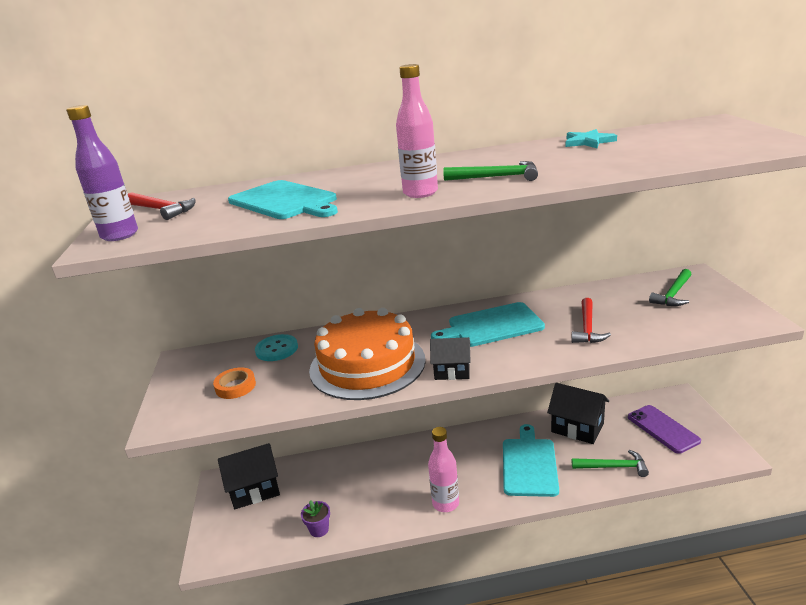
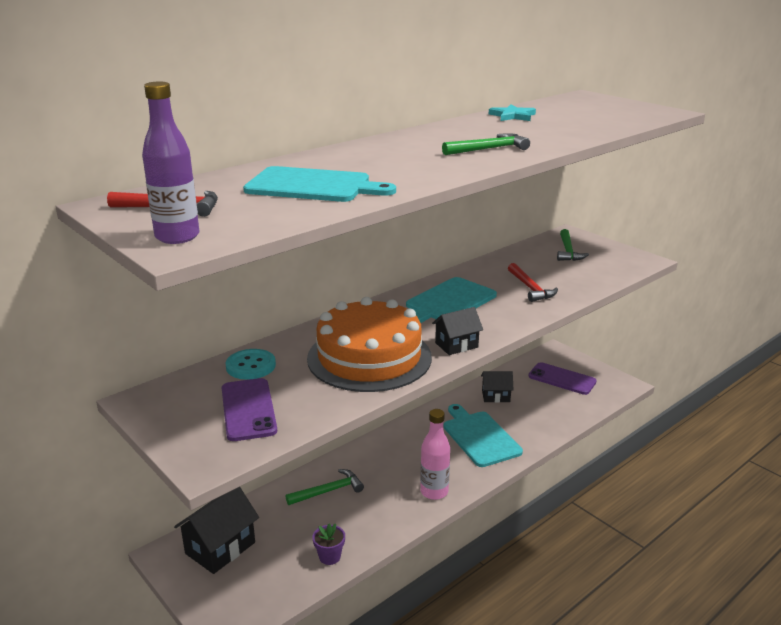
camera: 35 degrees left, 0 degrees up
orange tape [213,367,256,399] -> purple phone [222,378,277,441]
pink bottle [396,64,438,198] -> none
black house [547,383,609,444] -> black house [481,371,513,403], size x0.62
green hammer [572,450,649,477] -> green hammer moved to [286,469,364,505]

